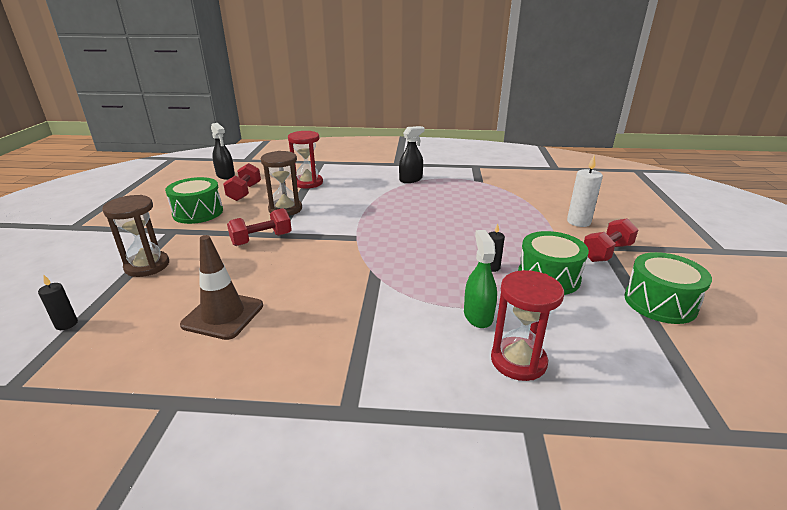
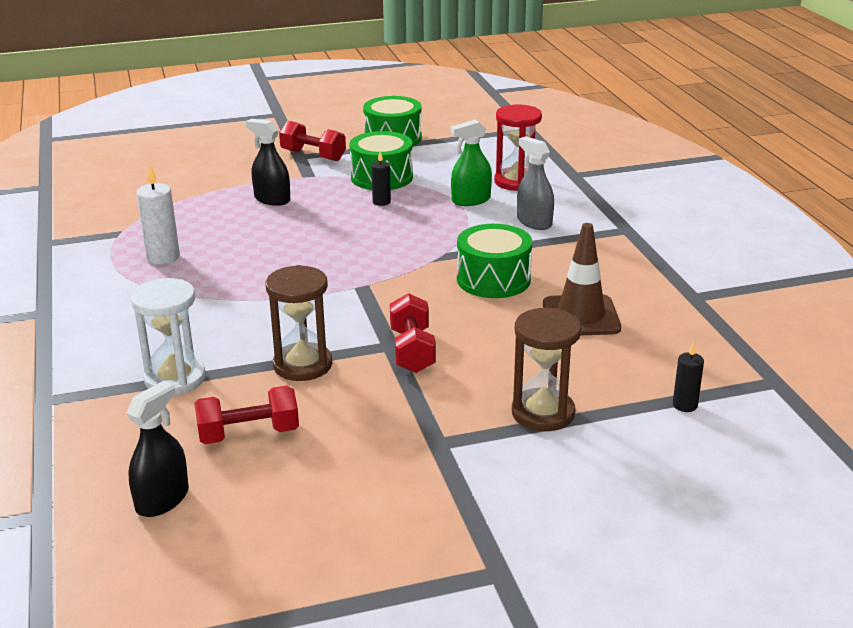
camera: 110 degrees left, 0 degrees up
green drum [165,177,223,224] -> green drum moved to [457,224,532,298]
red dumbbell [227,208,292,246] -> red dumbbell turned 45 degrees clockwise [390,293,436,373]
red hourglass [288,131,323,188] -> white hourglass [131,278,205,395]
black spray bottle [399,126,425,183] -> black spray bottle moved to [246,119,290,206]
white candle [567,154,603,227] -> white candle moved to [136,166,180,264]
none -> grey spray bottle [517,136,554,230]

